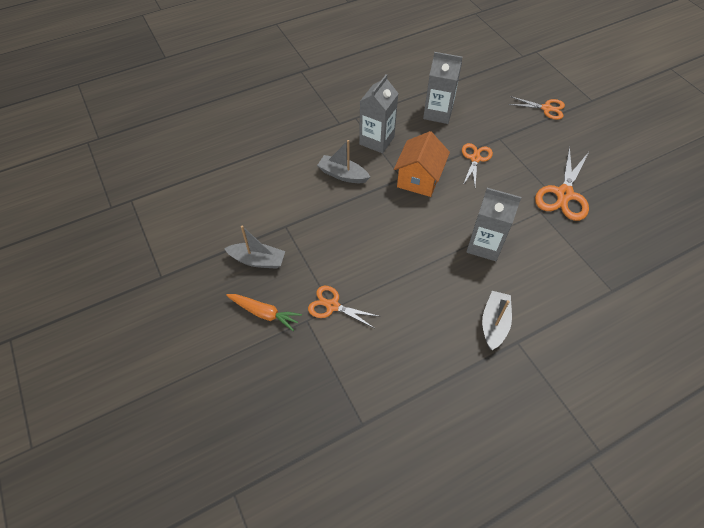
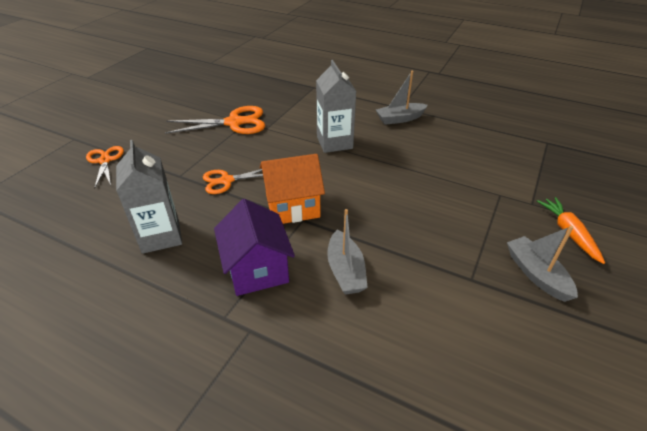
camera: 125 degrees left, 15 degrees down
orange scissors [308,286,380,328] -> none
grey carton [359,74,399,153] -> purple house [214,199,295,296]

